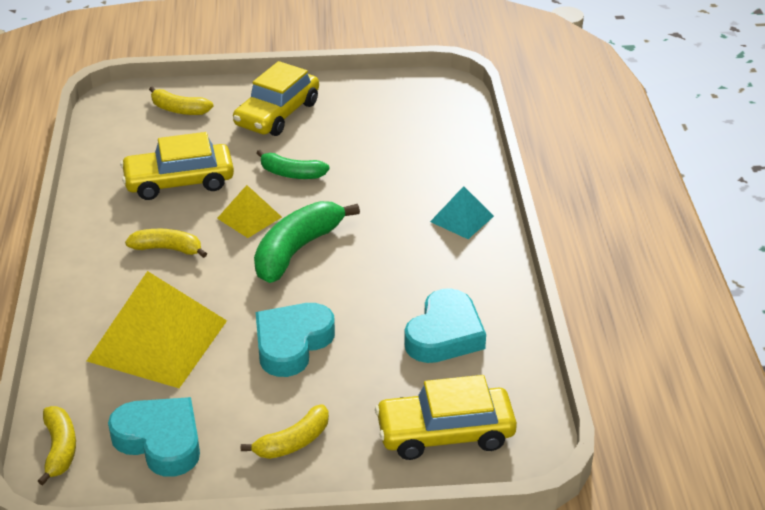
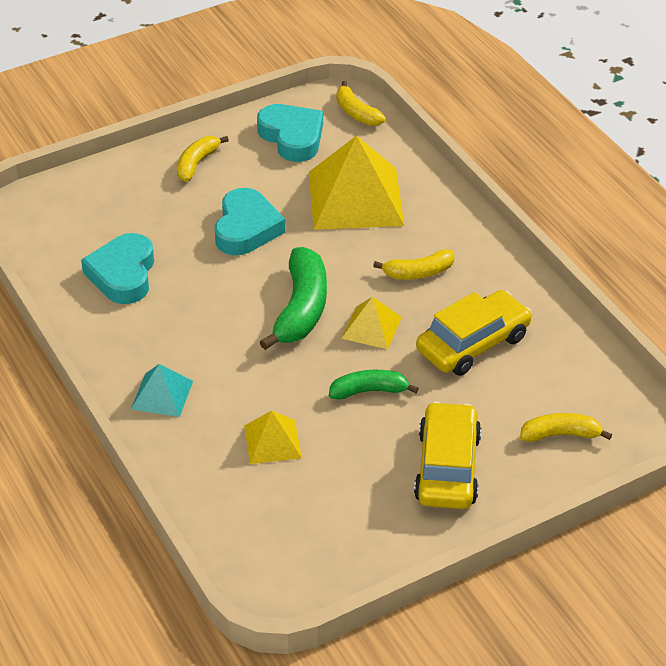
camera: 155 degrees right, 5 degrees up
turquoise heart [108,397,200,477] -> turquoise heart turned 135 degrees counterclockwise [257,104,323,162]
yellow car [375,375,517,460] -> none
none -> yellow pyramid [244,411,302,464]

